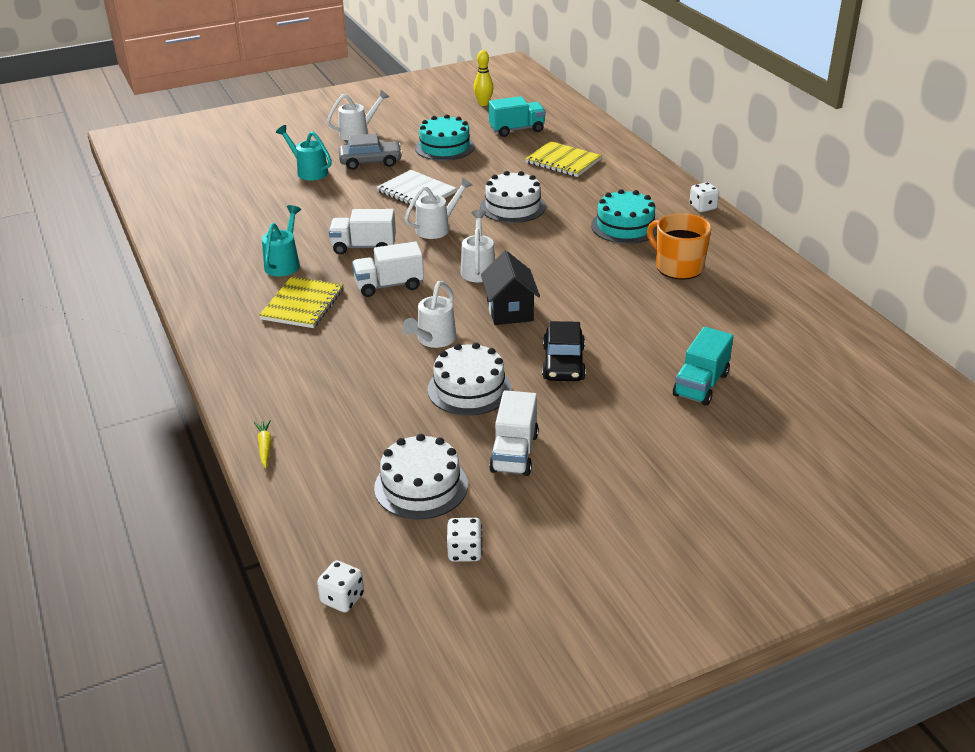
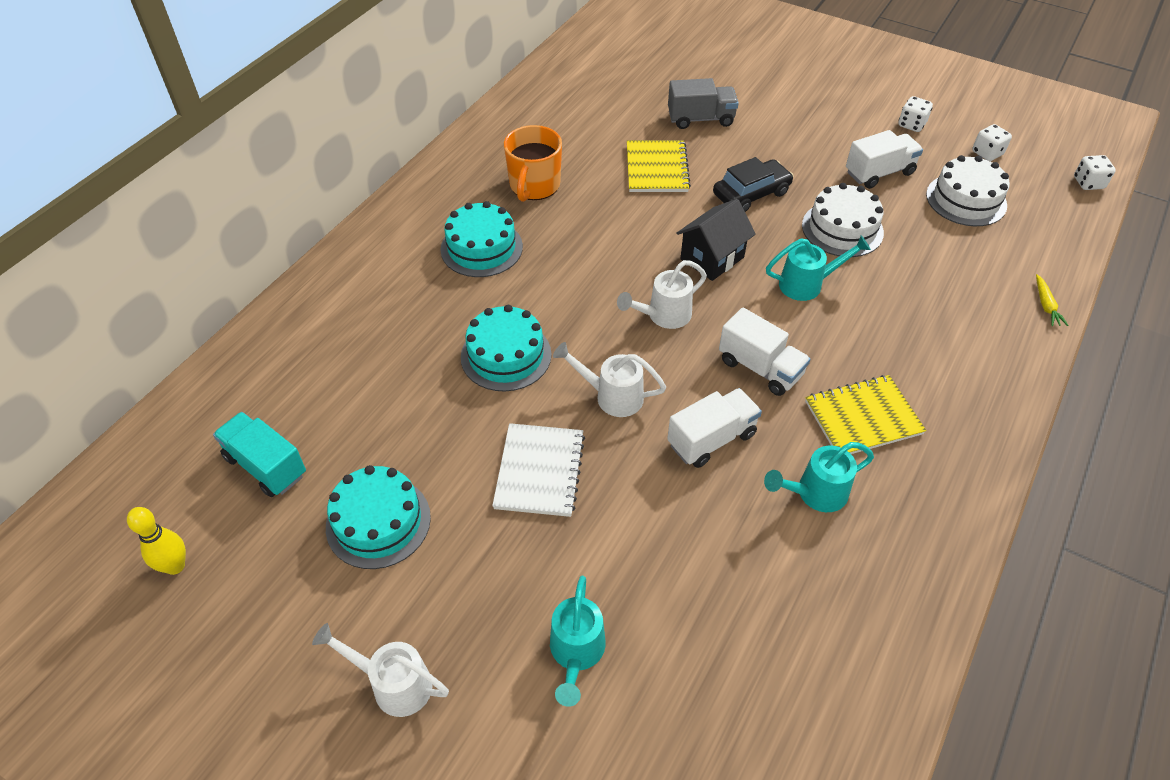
camera: 125 degrees left, 15 degrees up
yellow carrot [254,420,272,468] -> yellow carrot turned 45 degrees counterclockwise [1036,274,1068,326]
white truck [329,209,396,254] -> white truck turned 90 degrees counterclockwise [667,388,762,468]
grey car [339,134,402,170] -> none
white watering can [402,281,456,348] -> turquoise watering can [766,235,871,301]
white cake [480,171,546,223] -> turquoise cake [461,305,551,391]
yellow notebook [525,141,602,177] -> yellow notebook moved to [627,140,691,192]
turquoise truck [673,327,734,406] -> grey truck [668,78,739,129]
white dice [689,182,719,212] -> white dice moved to [898,96,933,132]

